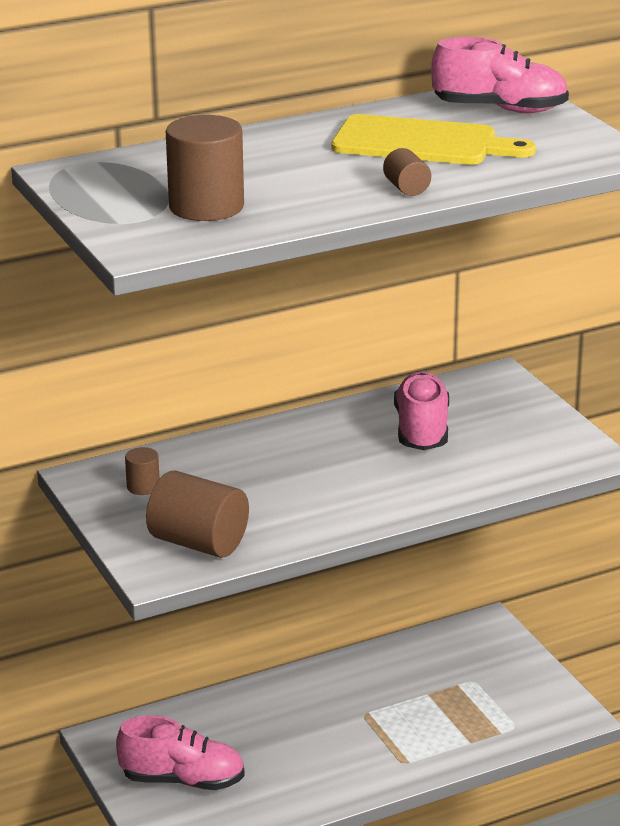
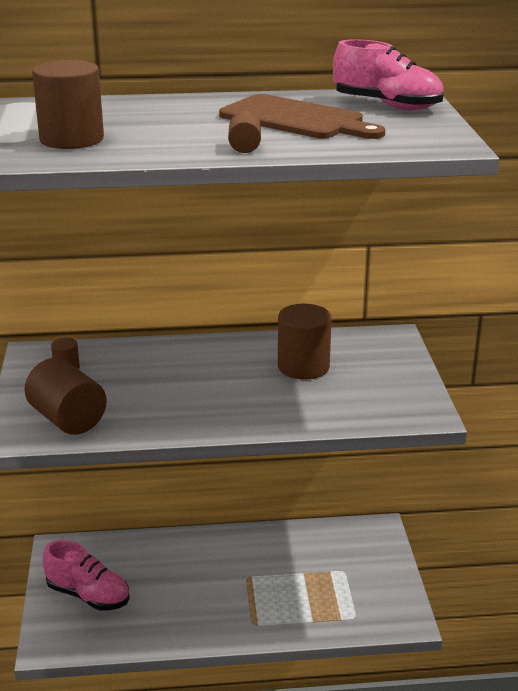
camera: 20 degrees right, 0 degrees up
yellow cutting board [331,114,536,165] -> brown cutting board [219,94,385,139]
pink shoe [394,372,449,450] -> brown cylinder [278,304,332,380]

